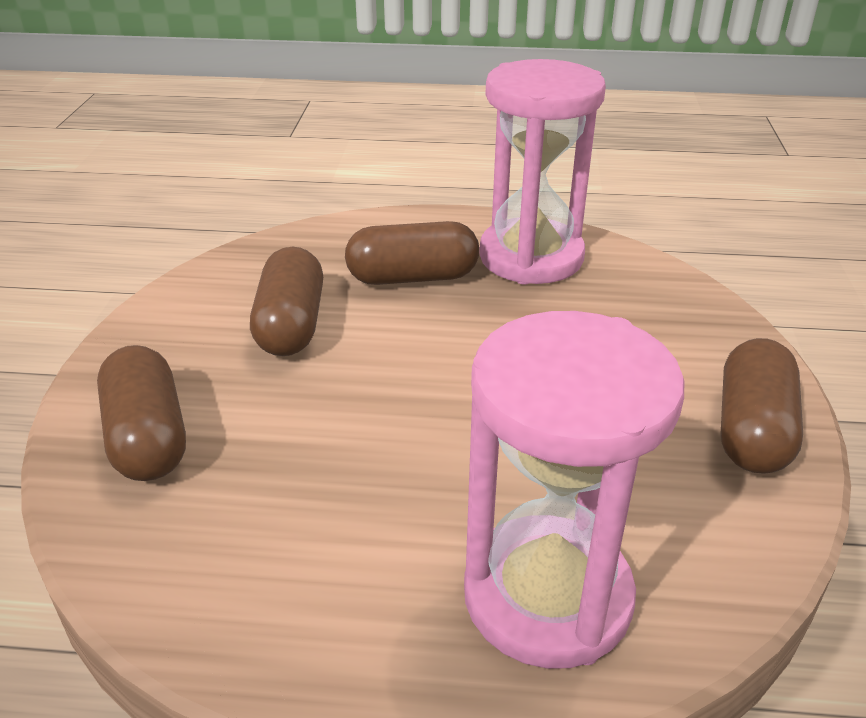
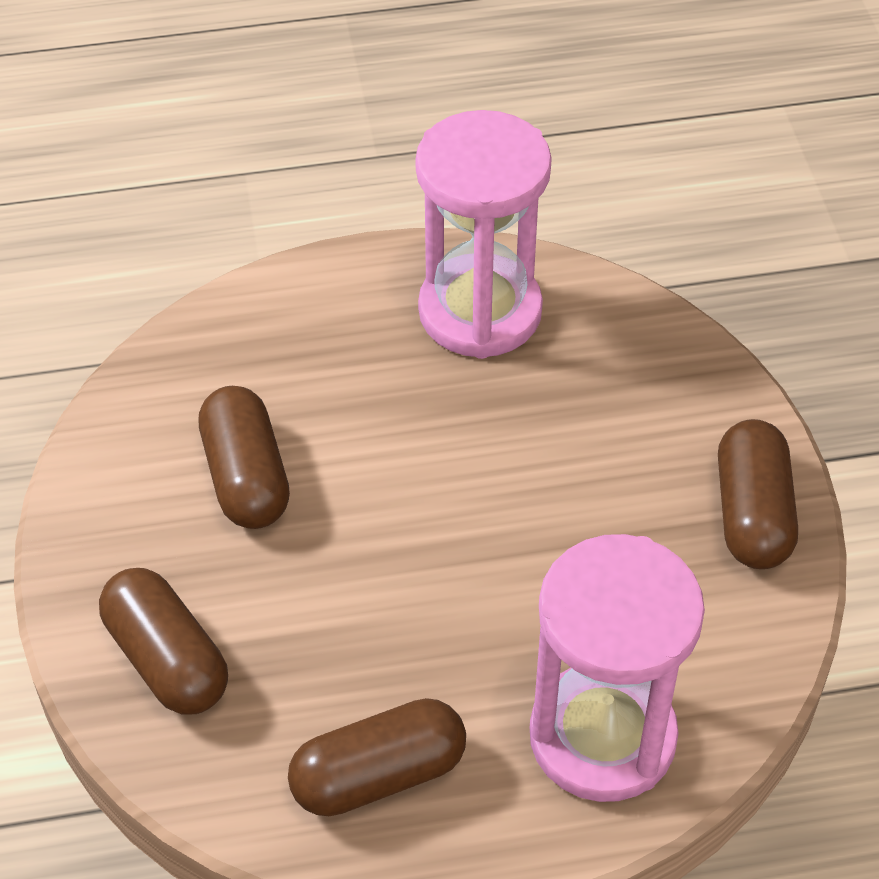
camera: 15 degrees left, 15 degrees up
brown capsule [345,221,479,285] -> brown capsule moved to [288,698,466,816]

